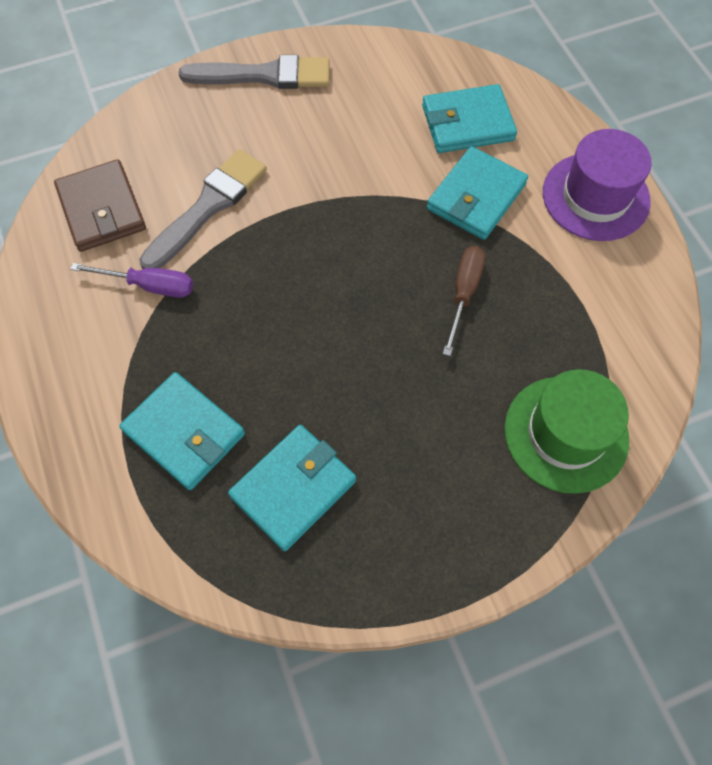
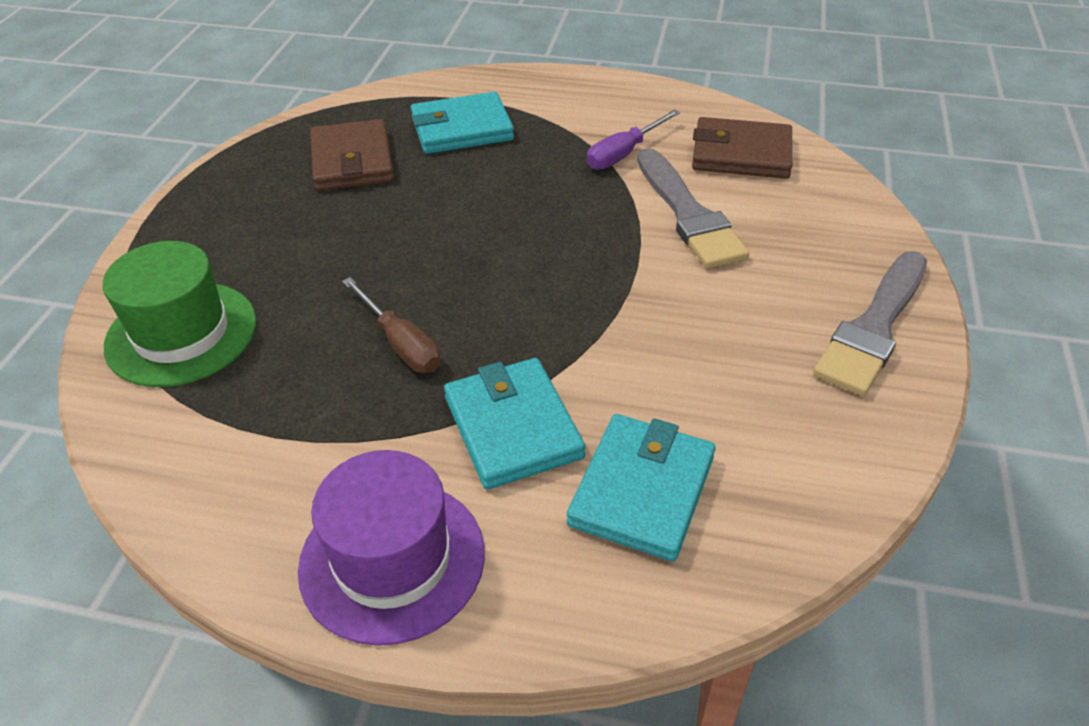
camera: 125 degrees right, 20 degrees down
turquoise wallet [228,425,356,551] -> brown wallet [310,119,394,191]

